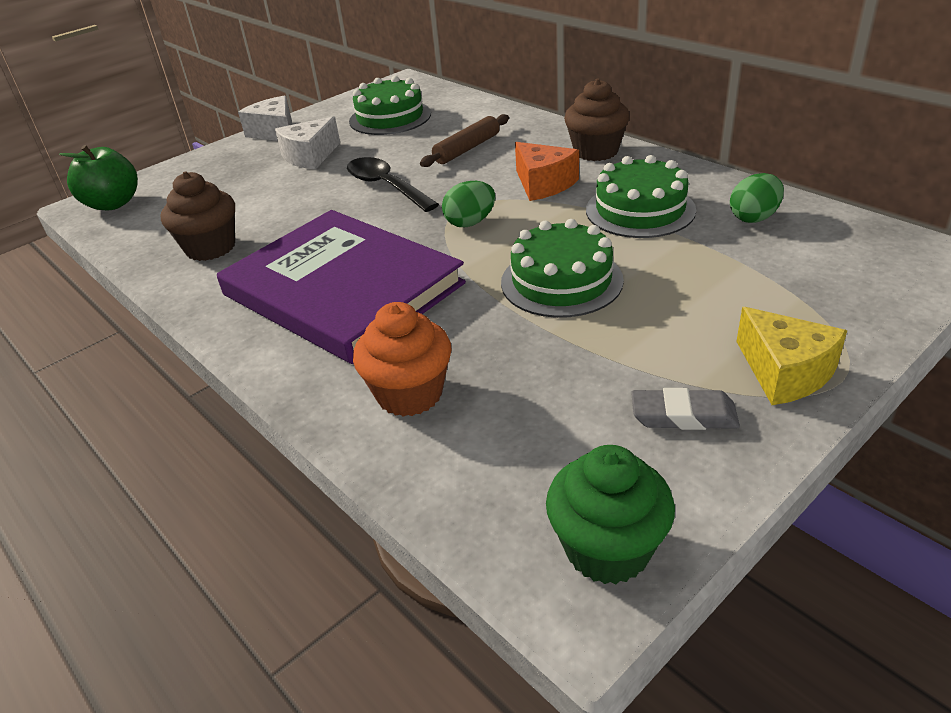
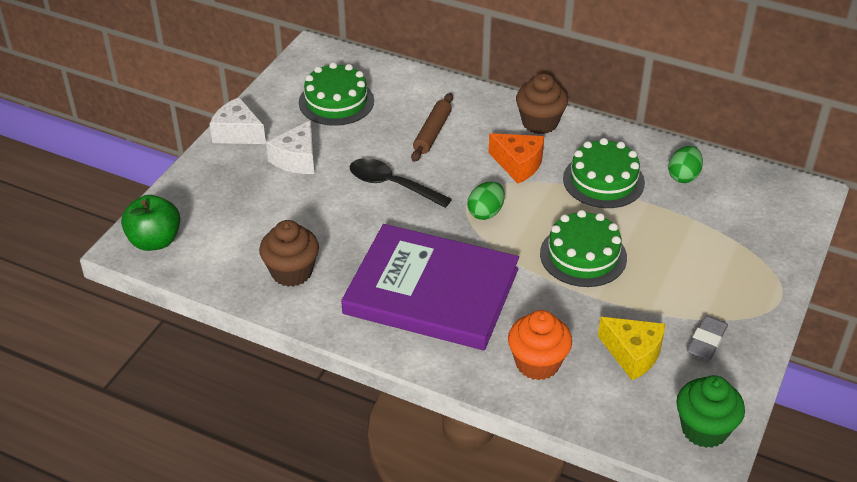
camera: 25 degrees left, 5 degrees up
grey eraser [631,388,740,430] -> grey eraser turned 45 degrees counterclockwise [687,315,728,360]
yellow cheese [736,307,847,405] -> yellow cheese moved to [598,317,665,380]

